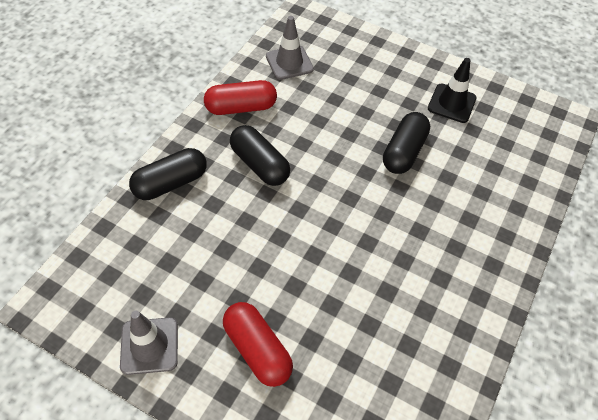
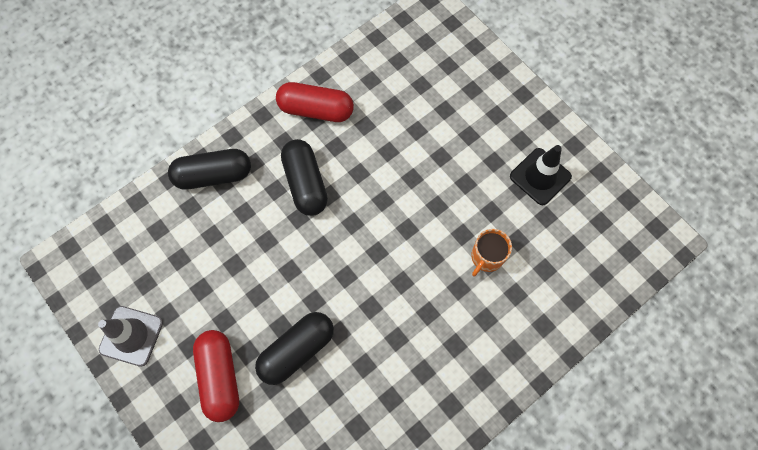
camera: 25 degrees right, 15 degrees up
grey traffic cone [266,16,314,80] -> none
black capsule [383,112,430,174] -> black capsule moved to [255,312,334,385]
none -> orange mug [471,229,512,276]

